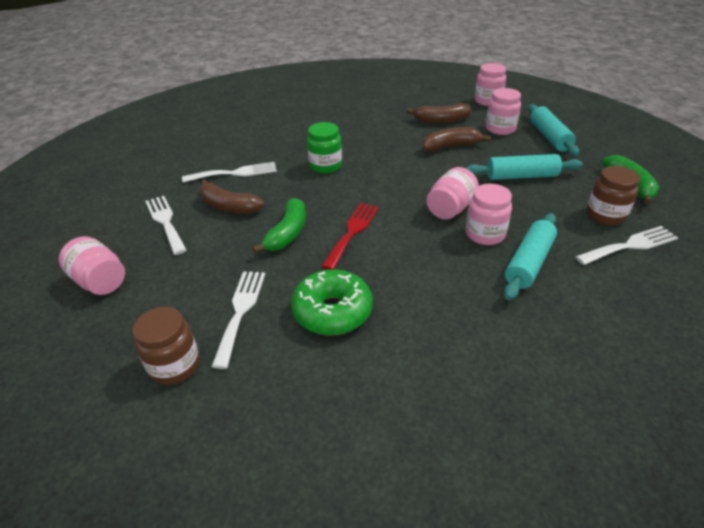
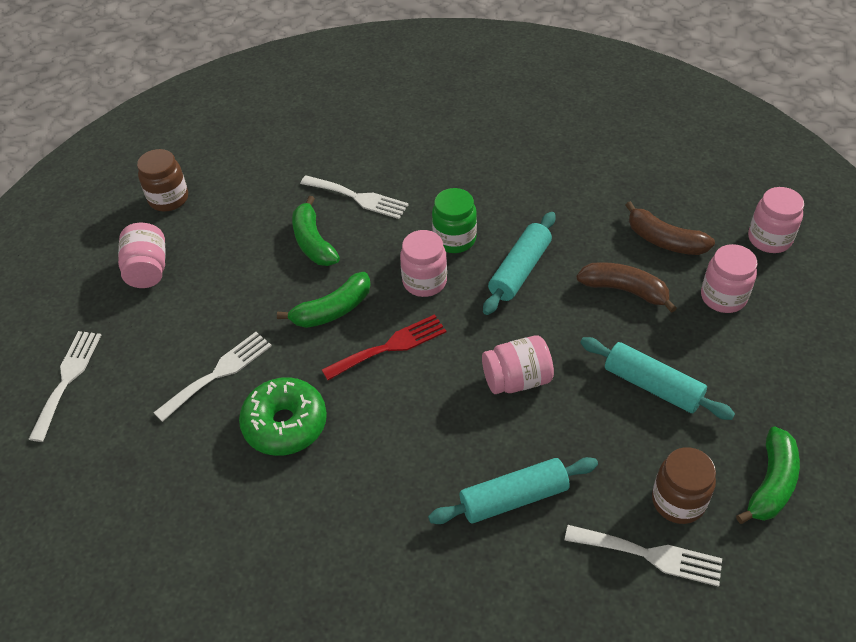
camera: 40 degrees right, 10 degrees up
brown jar [133,307,200,385] -> brown jar moved to [137,149,188,211]
white fork [145,196,187,255] -> white fork moved to [29,331,101,442]
brown banana [199,179,264,214] -> green banana [292,196,340,266]
pink jar [465,184,512,245] -> pink jar moved to [400,230,447,297]
turquoise rolling pin [528,104,579,156] -> turquoise rolling pin moved to [483,212,556,315]

